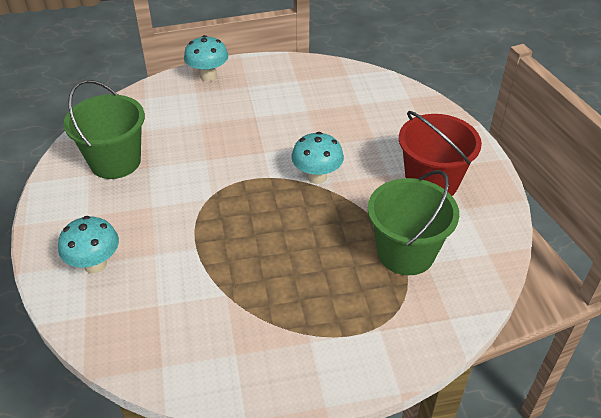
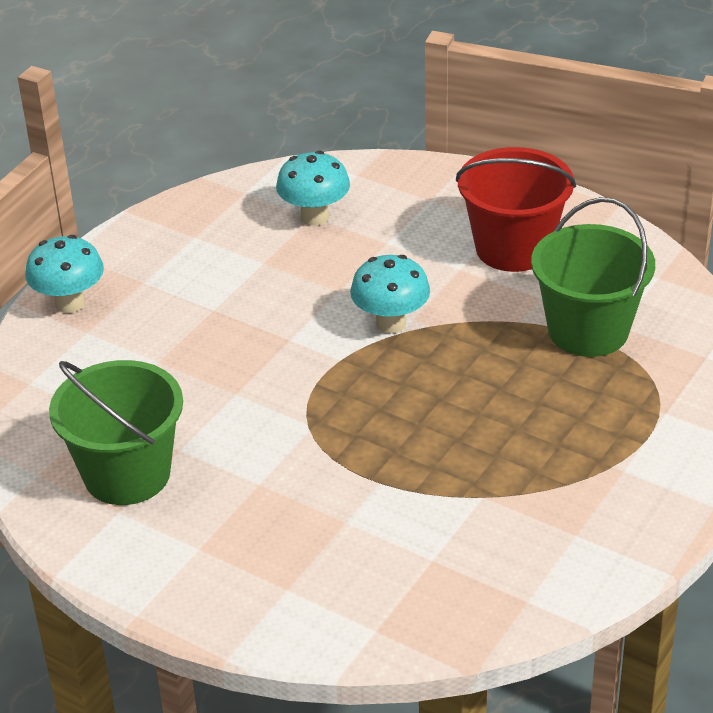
camera: 45 degrees left, 5 degrees down
turquoise mushroom [58,216,119,273] -> turquoise mushroom moved to [276,151,350,226]

